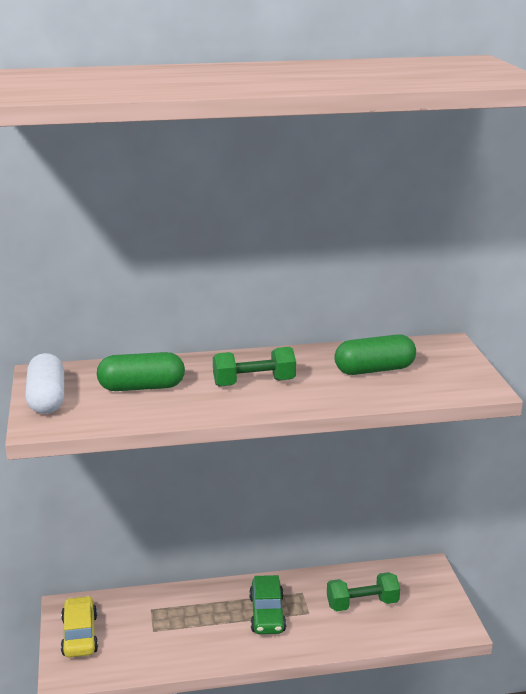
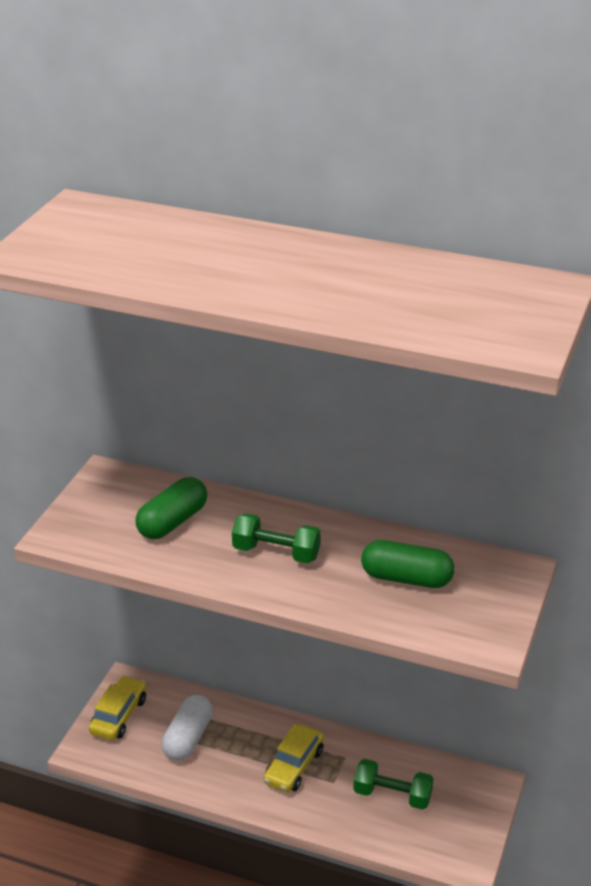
camera: 30 degrees right, 10 degrees up
white capsule [25,353,64,414] -> white capsule moved to [162,695,213,760]
green capsule [97,352,185,391] -> green capsule turned 75 degrees counterclockwise [136,477,207,539]
green car [249,575,286,634] -> yellow car [263,724,324,793]

